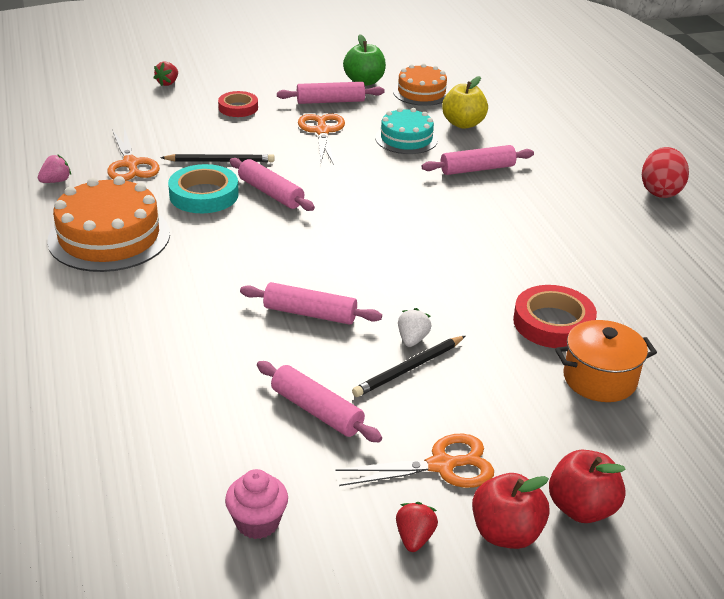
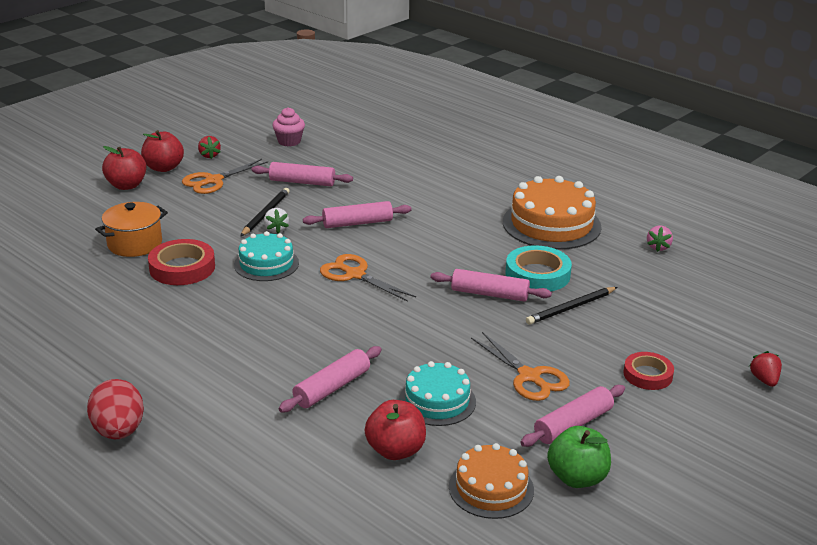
camera: 150 degrees right, 5 degrees down
orange scissors [107,127,160,181] -> orange scissors moved to [320,254,416,302]
yellow apple [442,76,488,129] -> red apple [365,400,426,460]
none -> turquoise cake [234,231,299,281]

